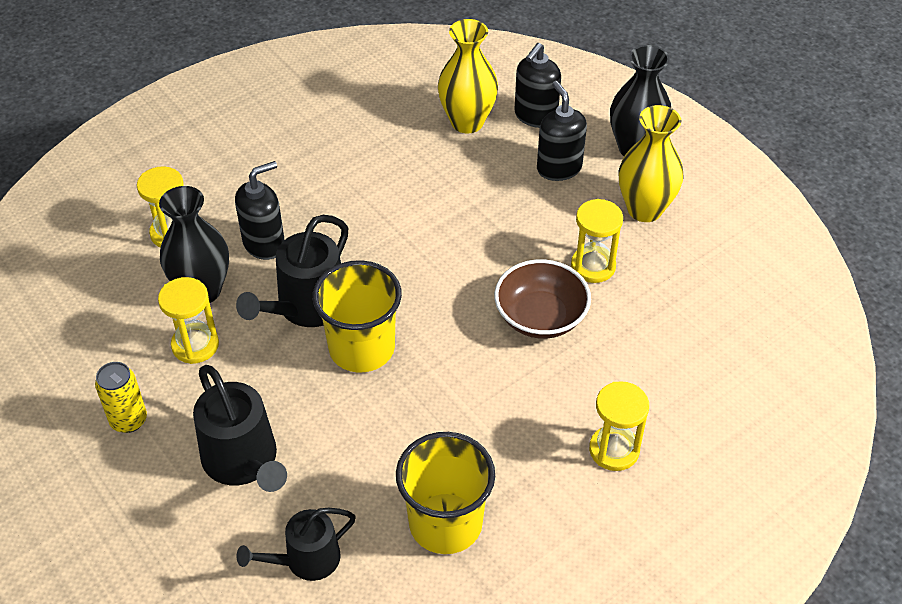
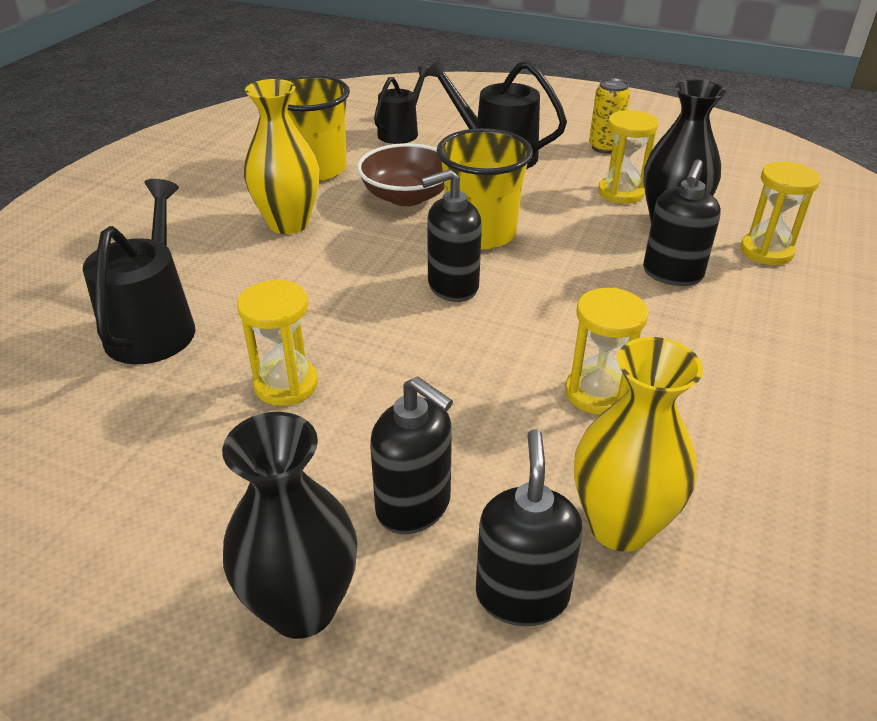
camera: 150 degrees right, 10 degrees down
black watering can [236,215,348,327] -> black watering can moved to [83,179,195,364]
brown bowl [494,259,591,339] -> brown bowl moved to [357,143,444,206]
yellow hourglass [589,381,649,471] -> yellow hourglass moved to [565,287,649,415]
yellow vase [619,105,684,222] -> yellow vase moved to [244,79,319,234]
none -> black soap dispenser [421,169,482,302]

